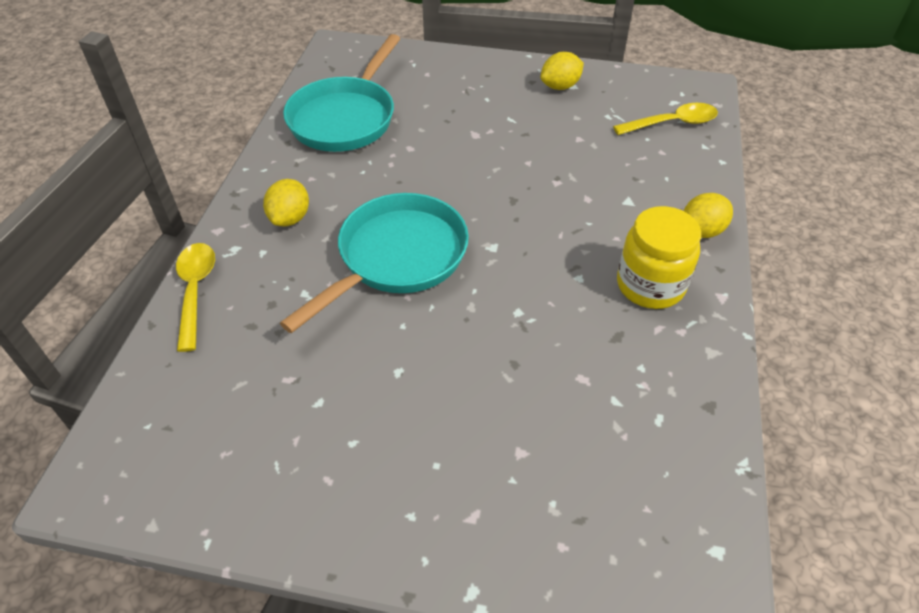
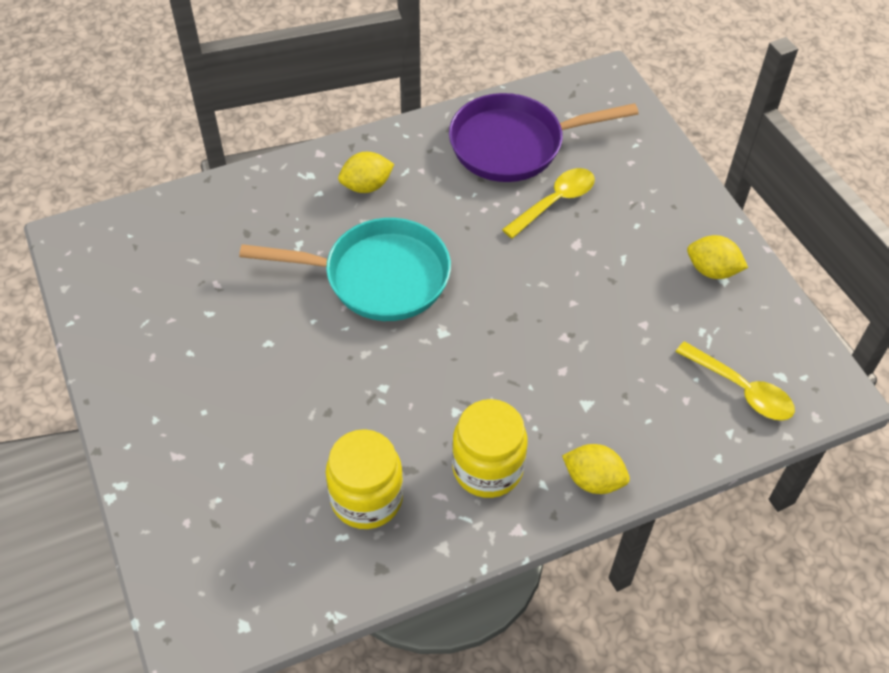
camera: 55 degrees right, 5 degrees up
yellow spoon [176,243,215,352] -> yellow spoon moved to [502,168,595,239]
turquoise pan [283,34,401,152] -> purple pan [449,93,639,182]
none -> yellow jar [326,429,403,529]

